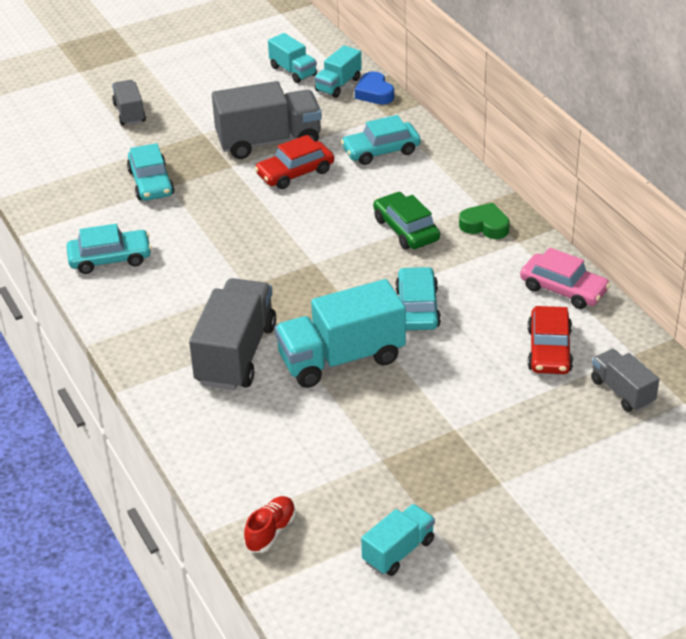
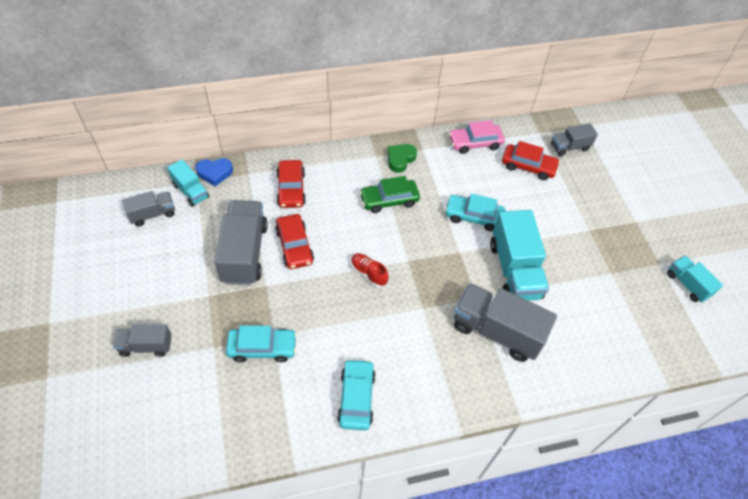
camera: 80 degrees left, 15 degrees up
red shoe [244,496,296,553] -> red shoe moved to [351,253,388,287]
turquoise truck [268,33,317,83] -> grey truck [122,191,175,227]
turquoise car [341,115,421,165] -> red car [276,160,306,208]
pink car [520,248,610,309] -> pink car turned 150 degrees counterclockwise [449,120,505,154]

